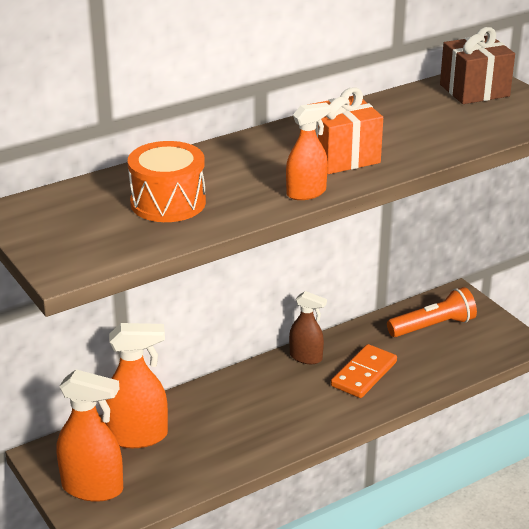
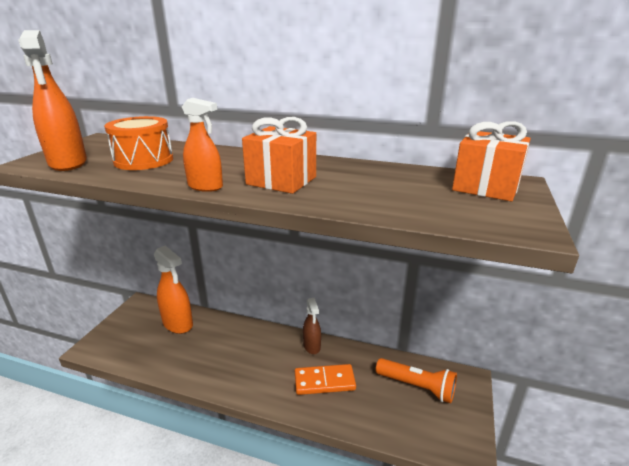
camera: 50 degrees right, 5 degrees down
orange spray bottle [56,369,123,502] -> orange spray bottle moved to [18,30,87,171]
brown gift [440,27,515,104] -> orange gift [452,121,531,201]

